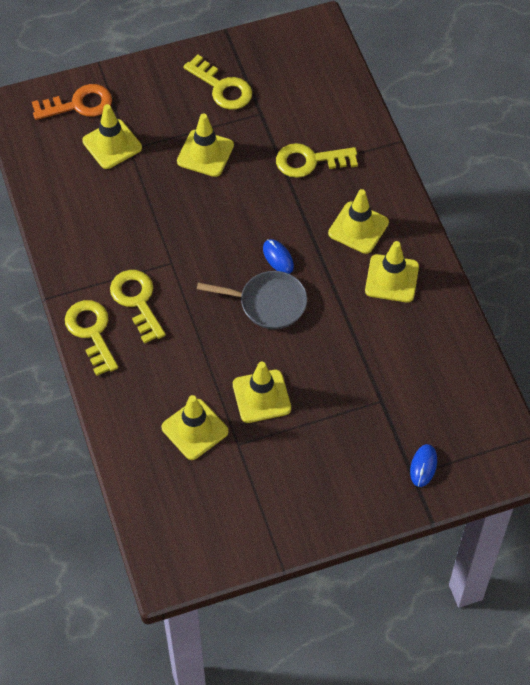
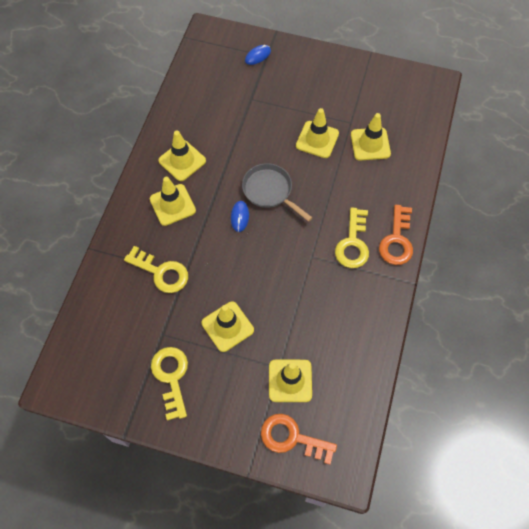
camera: 145 degrees left, 5 degrees up
yellow key [65,300,118,376] -> orange key [379,205,413,265]

